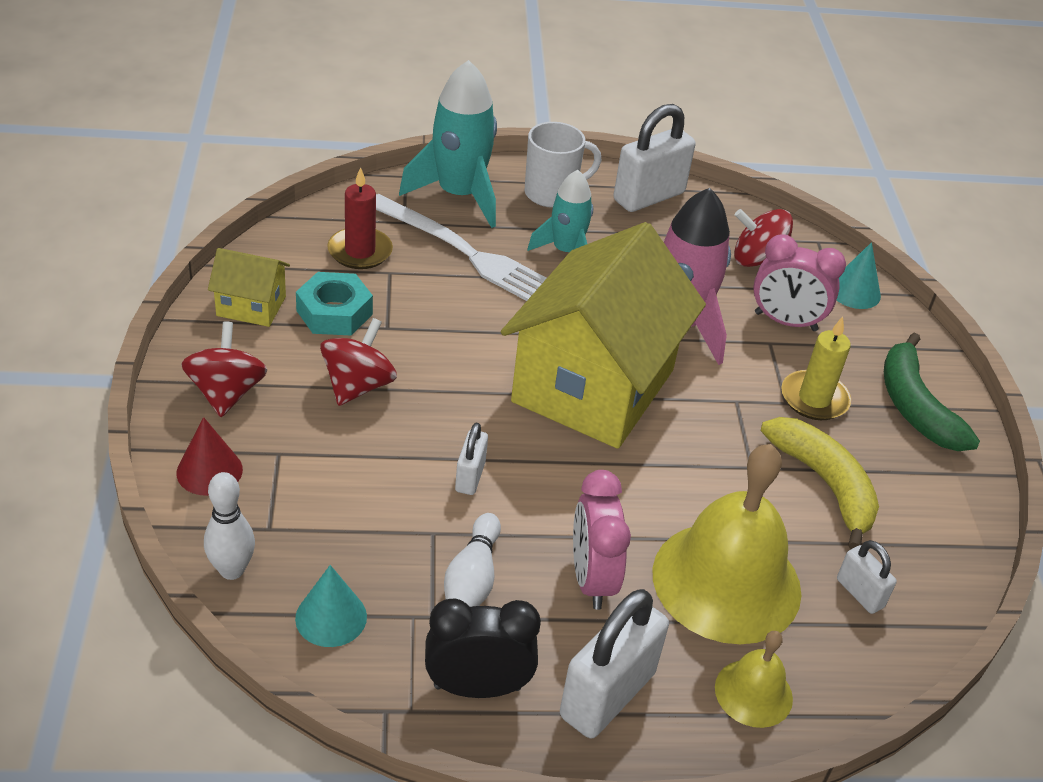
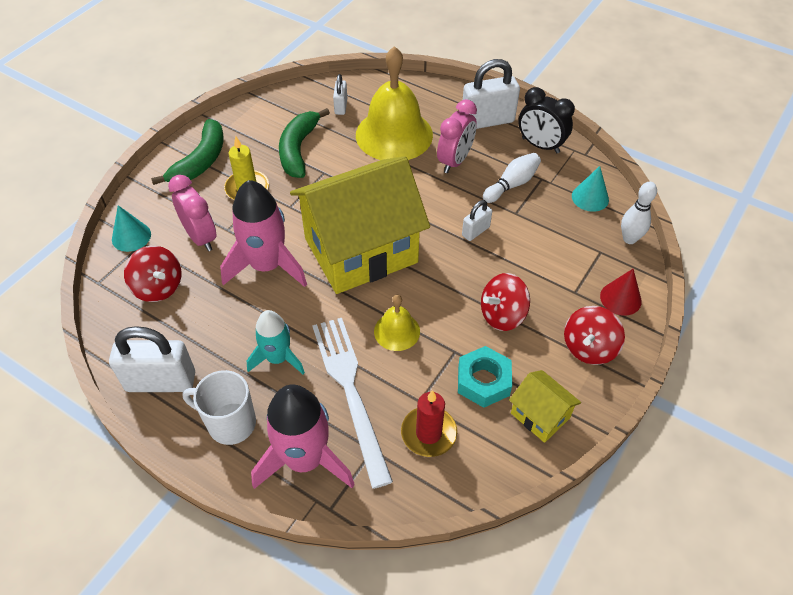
camera: 140 degrees left, 10 degrees up
turquoise rocket [399,60,497,228] -> pink rocket [251,384,355,489]
yellow bell [715,631,793,728] -> yellow bell moved to [374,295,420,351]
yellow banana [761,417,879,550] -> green banana [279,108,330,178]

